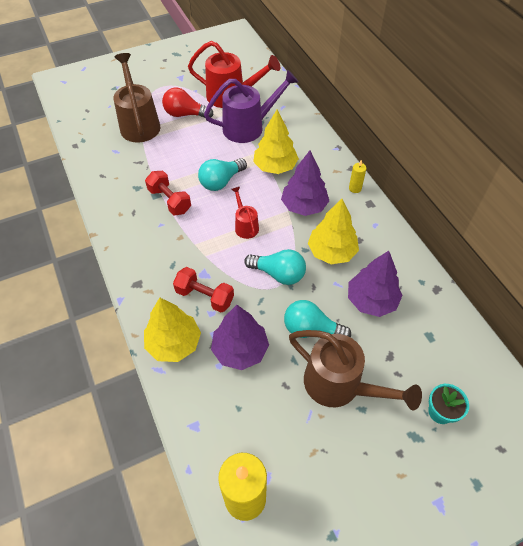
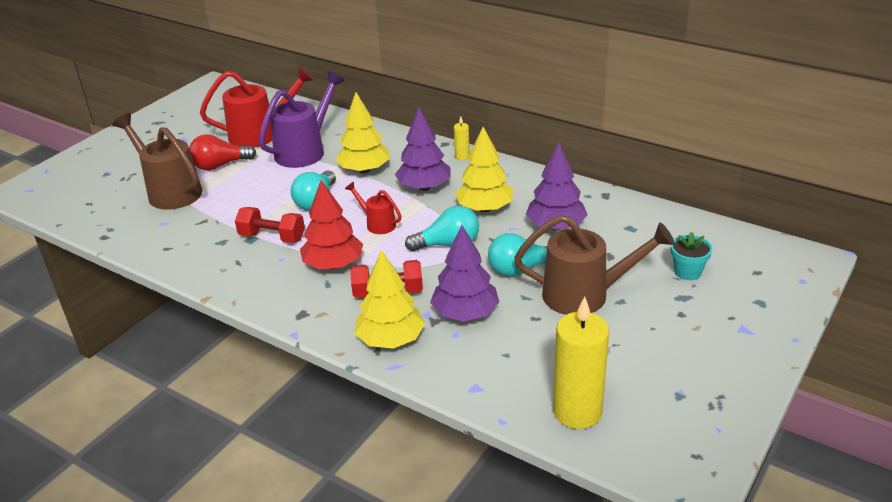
camera: 30 degrees left, 20 degrees down
none -> red tree [300,180,363,269]

